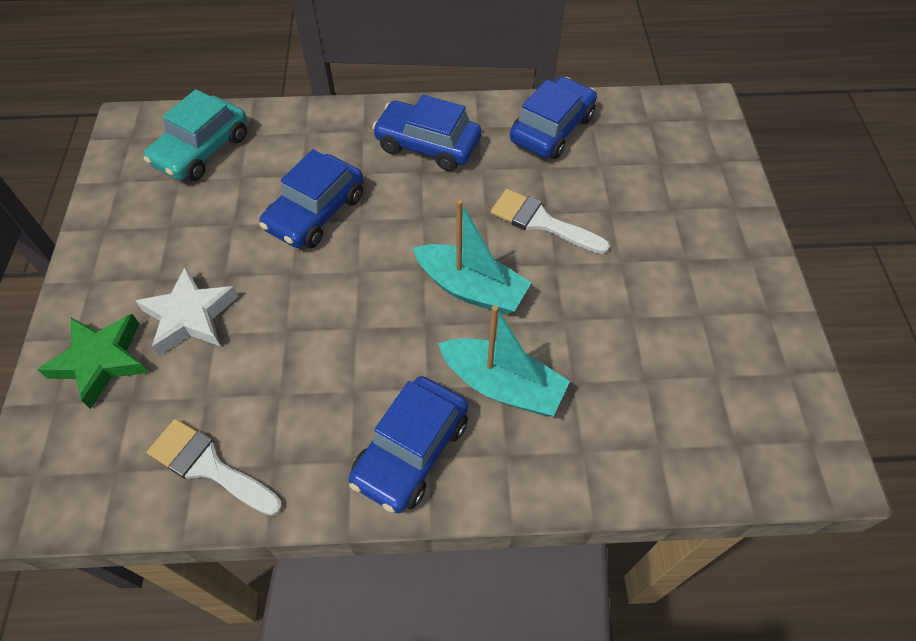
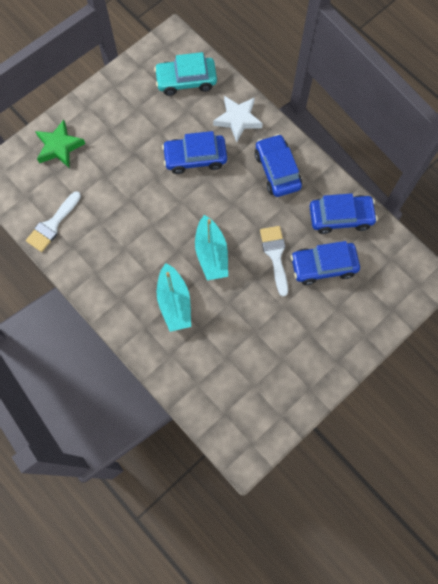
camera: 50 degrees right, 15 degrees up
white star [136,266,239,356] -> white star moved to [213,96,263,142]
white brush [147,419,282,516] -> white brush turned 135 degrees counterclockwise [26,191,81,252]
blue car [349,376,468,513] -> blue car moved to [291,241,360,285]

